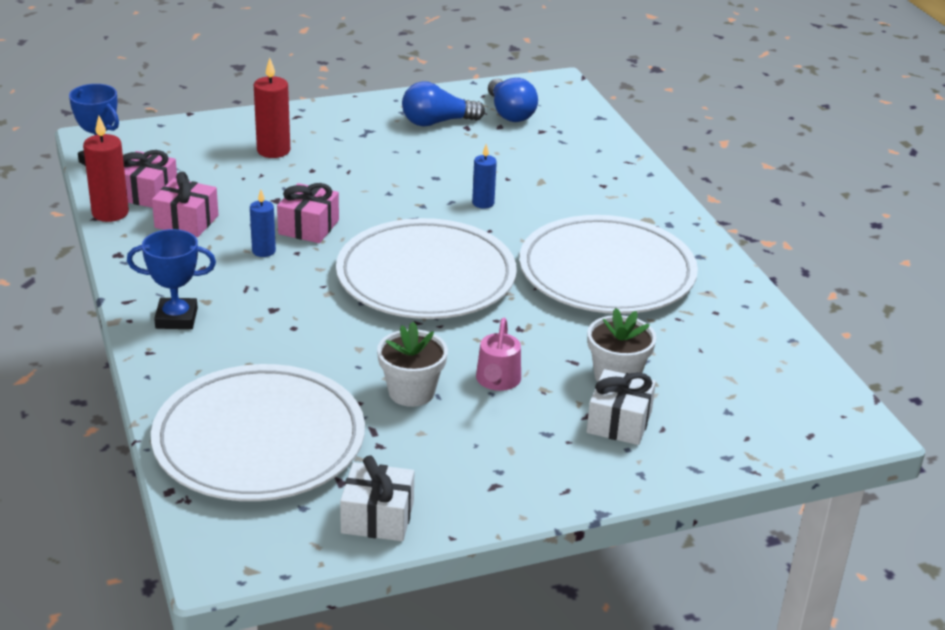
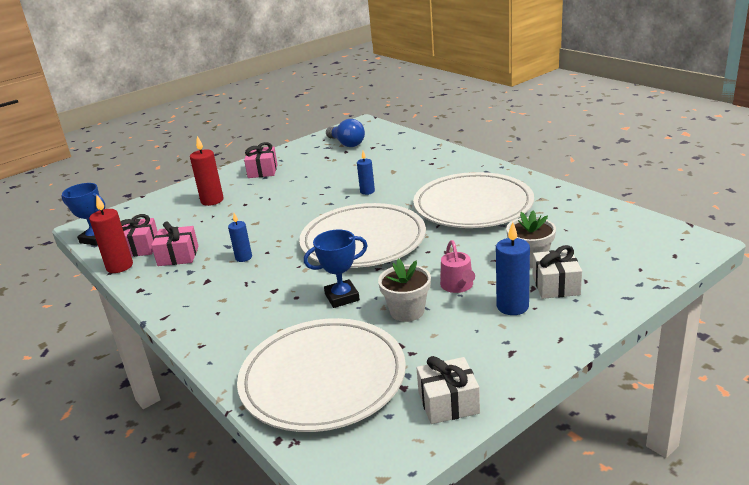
camera: 15 degrees left, 5 degrees down
blue trophy [127,229,216,329] -> blue trophy moved to [304,230,368,308]
pink gift [277,183,339,243] -> pink gift moved to [244,142,277,178]
blue light bulb [402,81,485,127] -> none
none -> blue candle [496,222,530,315]

